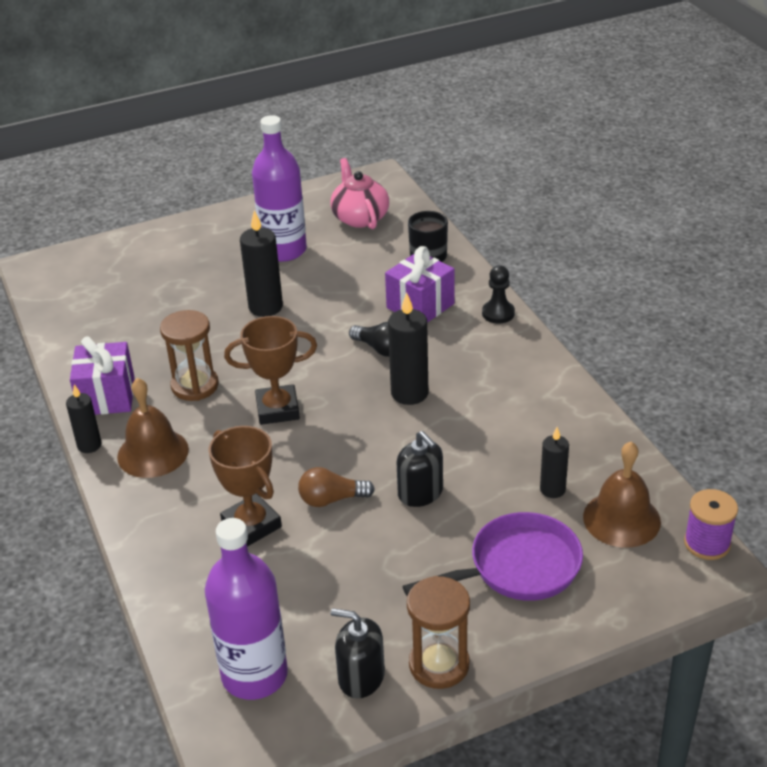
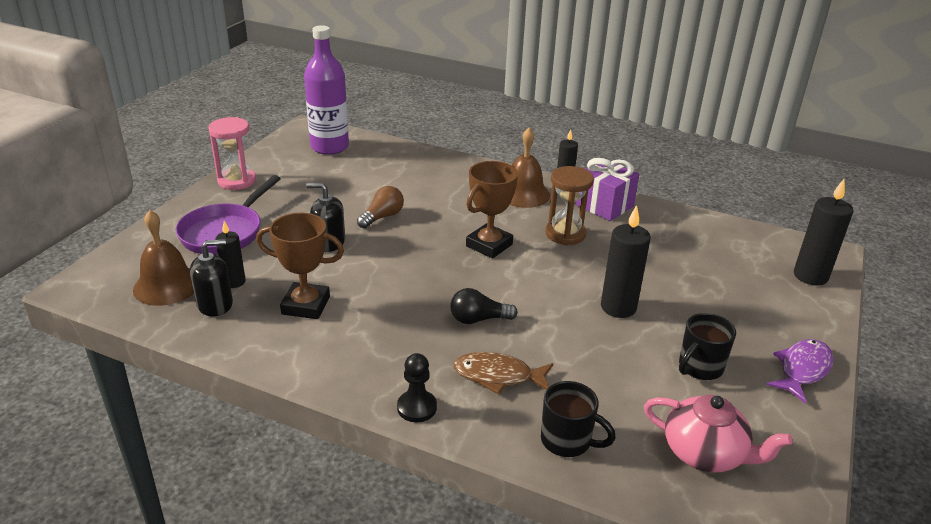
camera: 135 degrees right, 5 degrees down
brown trophy [209,426,282,547] -> brown trophy moved to [256,213,344,319]
purple bottle [252,115,307,262] -> black mug [679,313,736,380]
black soap dispenser [331,608,385,698] -> black soap dispenser moved to [190,239,233,316]
purple gift [385,246,455,323] -> brown fish [454,352,553,394]
black candle [388,292,429,405] -> black candle moved to [794,179,853,285]
brown hourglass [407,576,470,689] -> pink hourglass [208,117,256,190]
purple spool [684,489,738,560] -> none
none -> purple fish [766,339,833,404]

